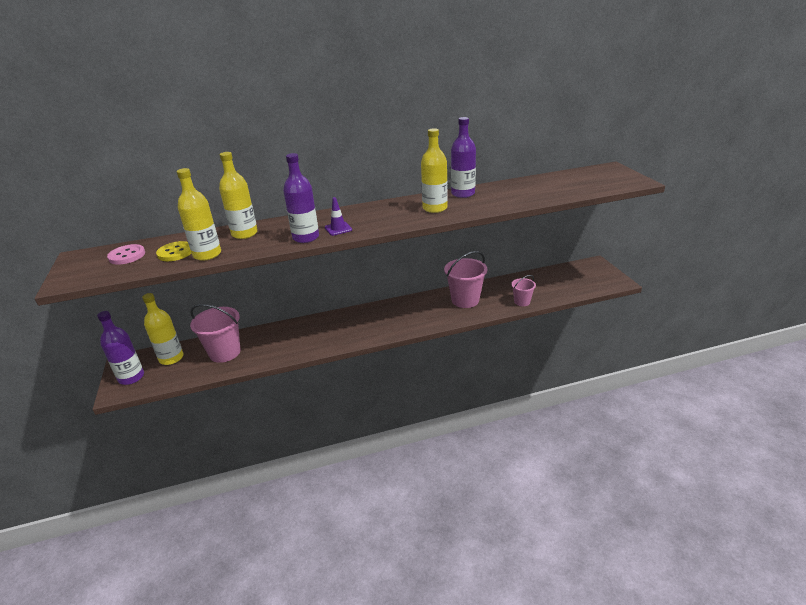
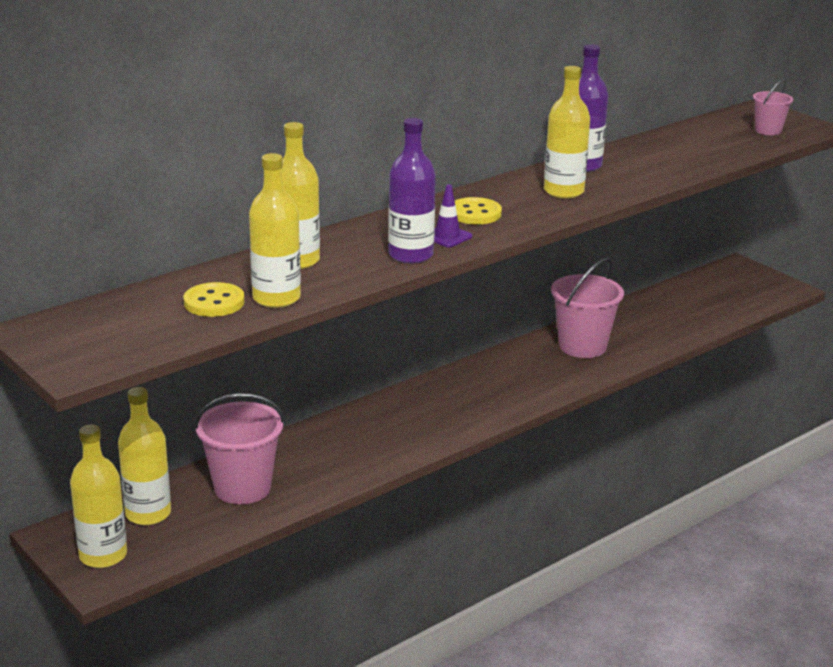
camera: 25 degrees left, 5 degrees down
purple bottle [97,311,144,385] -> yellow bottle [70,424,127,568]
pink button [107,244,145,265] -> none
pink bucket [511,275,536,306] -> pink bucket moved to [753,79,793,135]
none -> yellow button [455,197,502,224]

